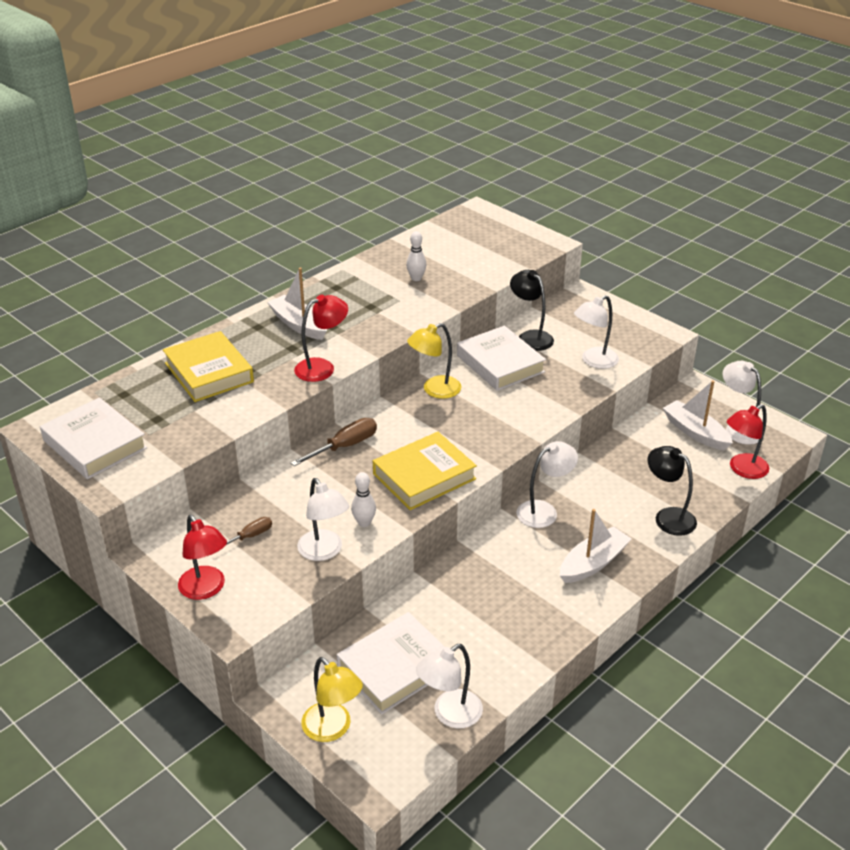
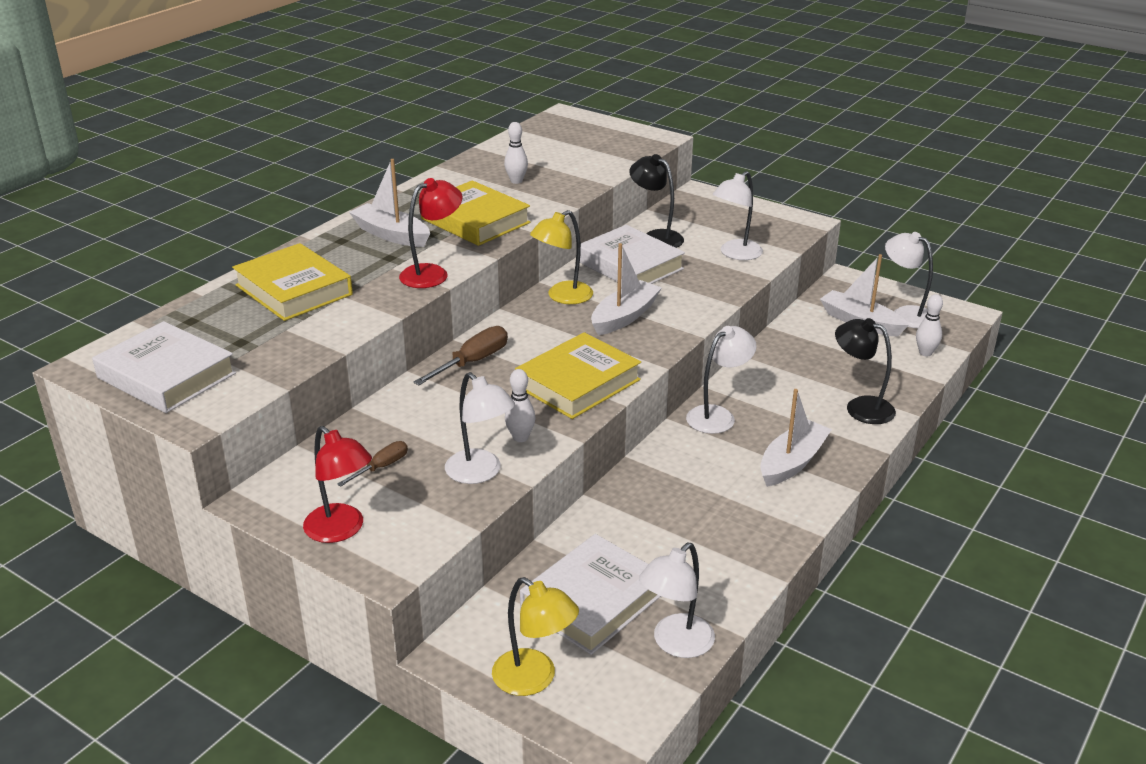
camera: 10 degrees left, 5 degrees down
red lamp [727,404,769,479] -> white bowling pin [916,294,943,356]
none -> yellow book [421,180,530,246]
none -> white boat [591,243,662,335]

